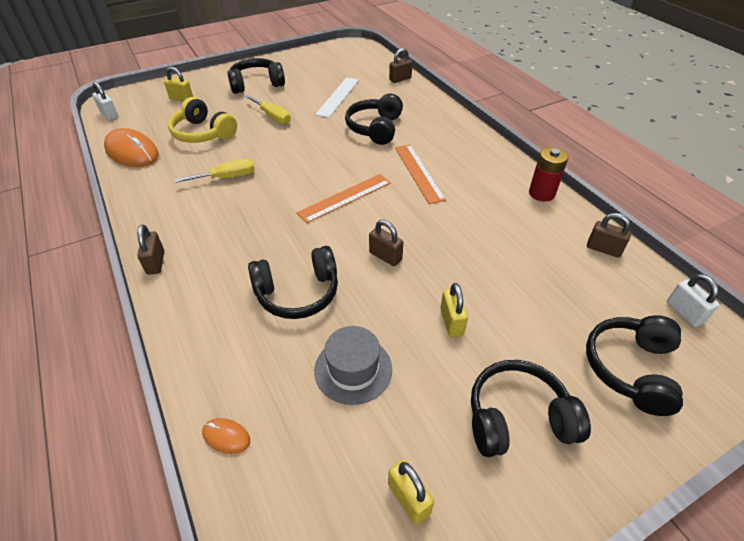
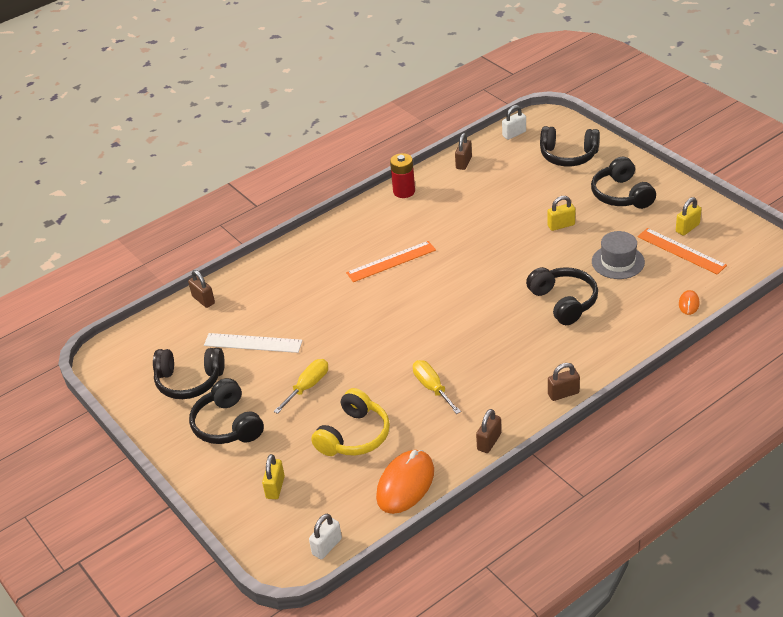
camera: 95 degrees left, 5 degrees down
orange ruler [297,174,391,223] -> orange ruler moved to [637,228,727,275]
black headphones [345,94,403,145] -> black headphones moved to [153,347,225,399]
brown padlock [369,220,403,266] -> brown padlock moved to [476,409,501,453]

